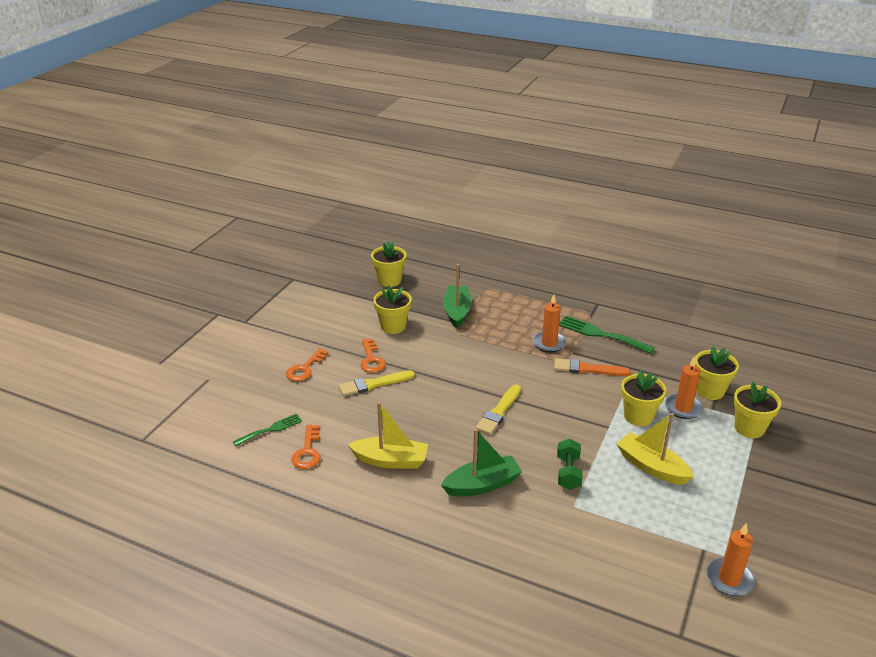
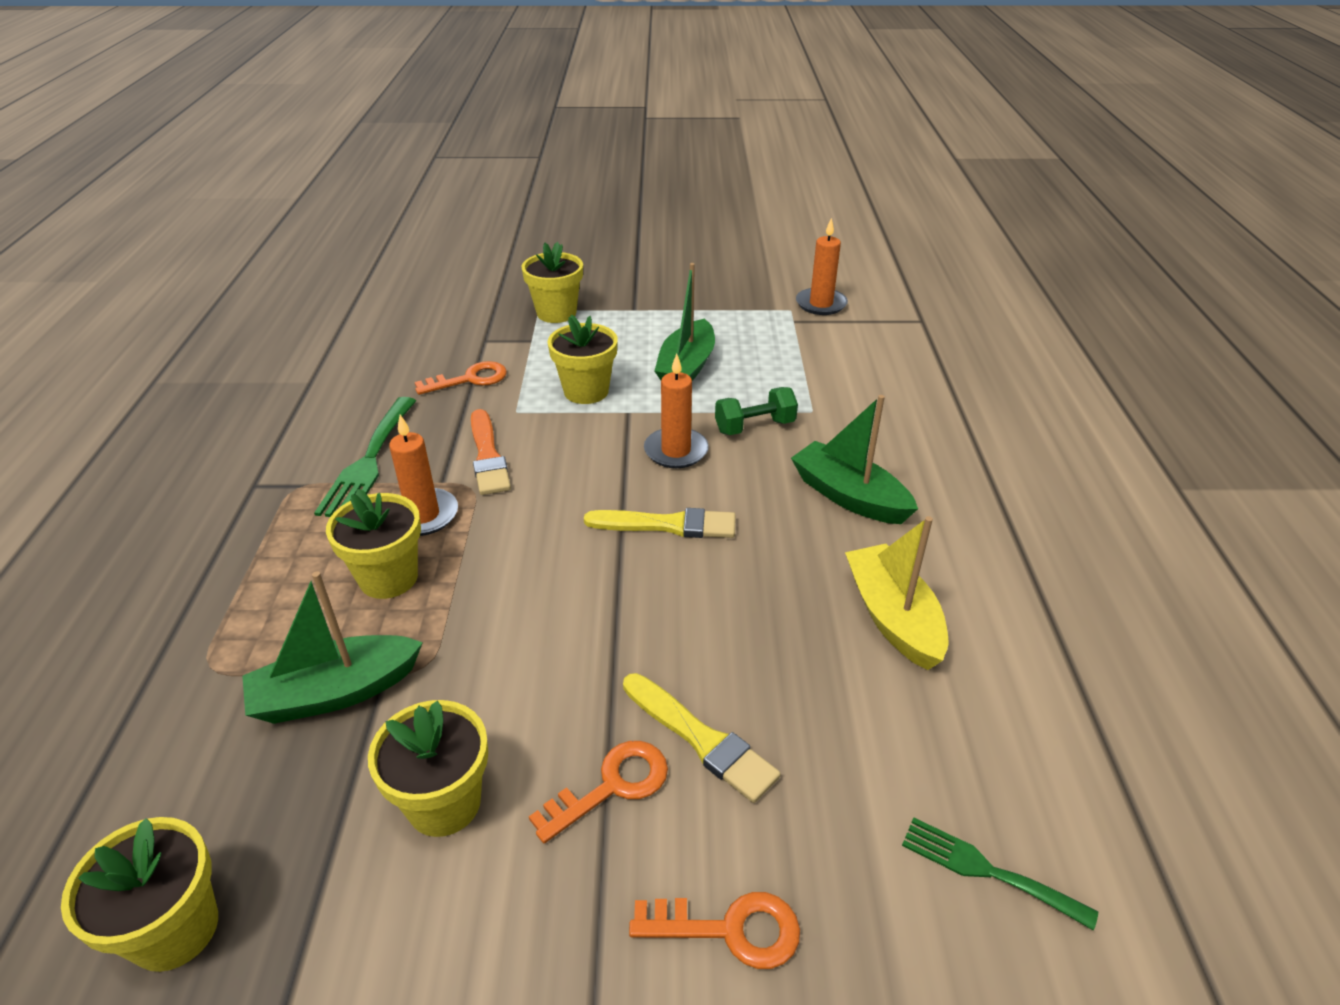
camera: 115 degrees left, 5 degrees up
orange key [291,425,320,469] -> orange key moved to [415,361,507,395]
yellow boat [617,413,694,485] -> green boat [654,263,715,381]
orange candle [665,356,703,419] -> orange candle moved to [644,354,709,468]
yellow flower pot [695,346,739,400] -> yellow flower pot moved to [326,489,421,599]

